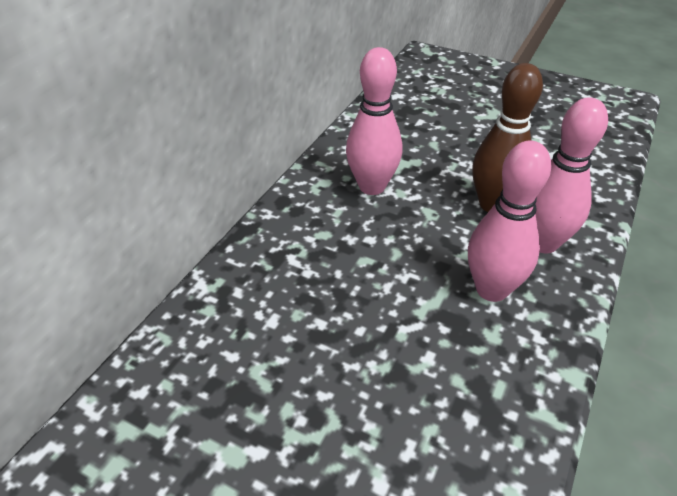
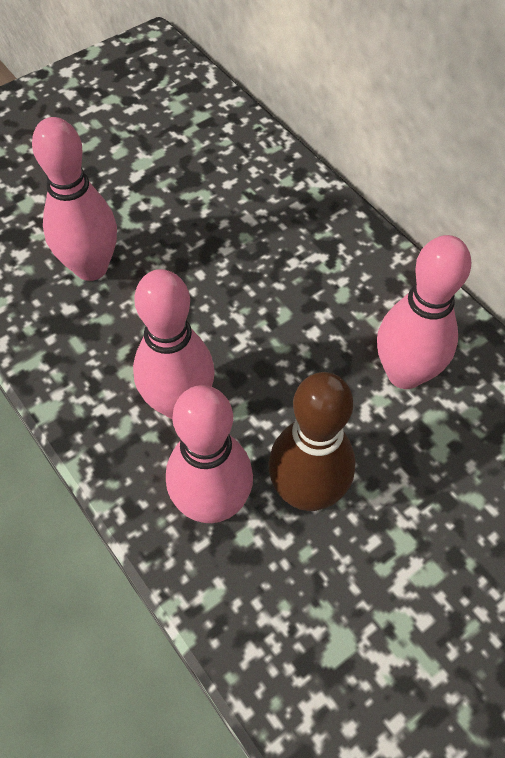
camera: 115 degrees right, 15 degrees up
none -> pink bowling pin [32,117,117,281]

